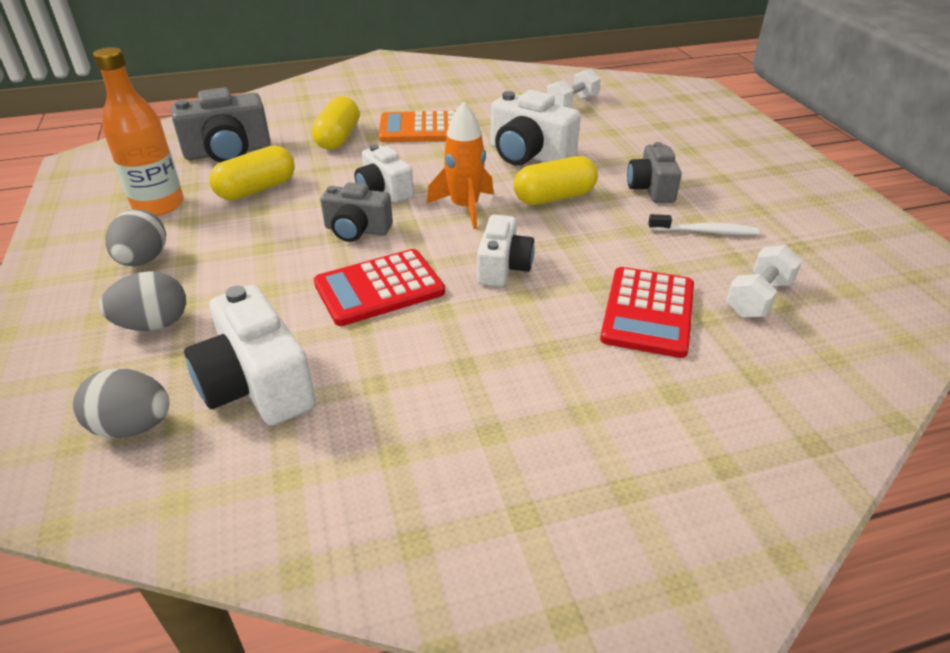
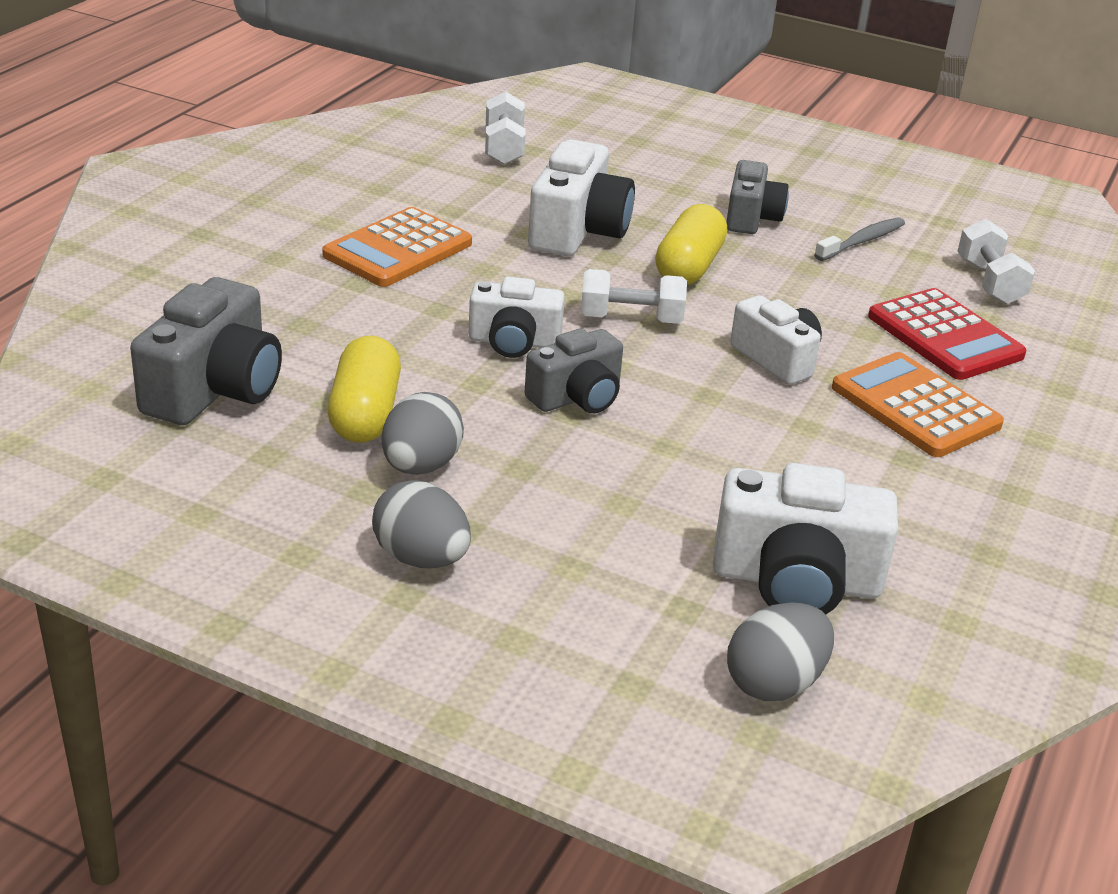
camera: 50 degrees left, 5 degrees down
orange bottle [93,47,184,216] -> none
grey egg [99,271,186,331] -> grey egg moved to [381,392,464,475]
yellow capsule [312,96,360,150] -> none
red calculator [314,249,445,326] -> none
orange rocket [427,102,494,229] -> white dumbbell [581,269,687,324]
white camera [491,90,581,166] -> white camera turned 60 degrees counterclockwise [528,139,635,256]
grey camera [627,142,682,203] -> grey camera turned 120 degrees counterclockwise [726,160,789,234]
white toothbrush [648,214,759,235] -> grey toothbrush [814,217,905,261]
none -> orange calculator [832,352,1004,457]

